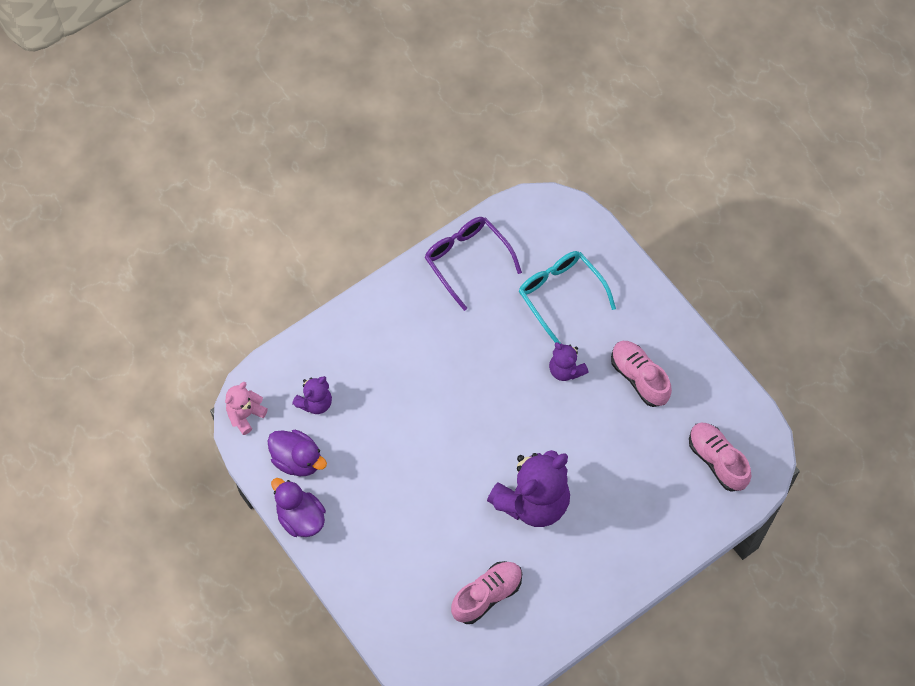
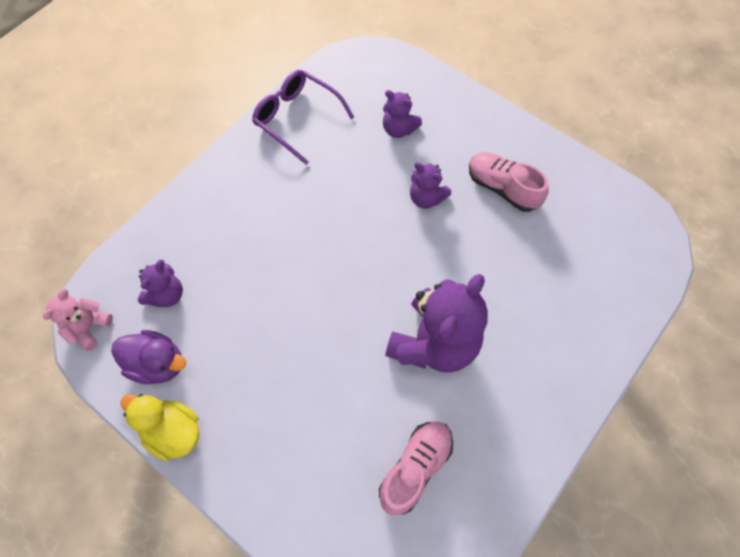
camera: 15 degrees left, 0 degrees up
purple duck [271,478,326,537] -> yellow duck [121,394,199,461]
turquoise glasses [519,251,616,344] -> purple teddy bear [383,90,422,138]
pink shoe [689,423,751,492] -> none

